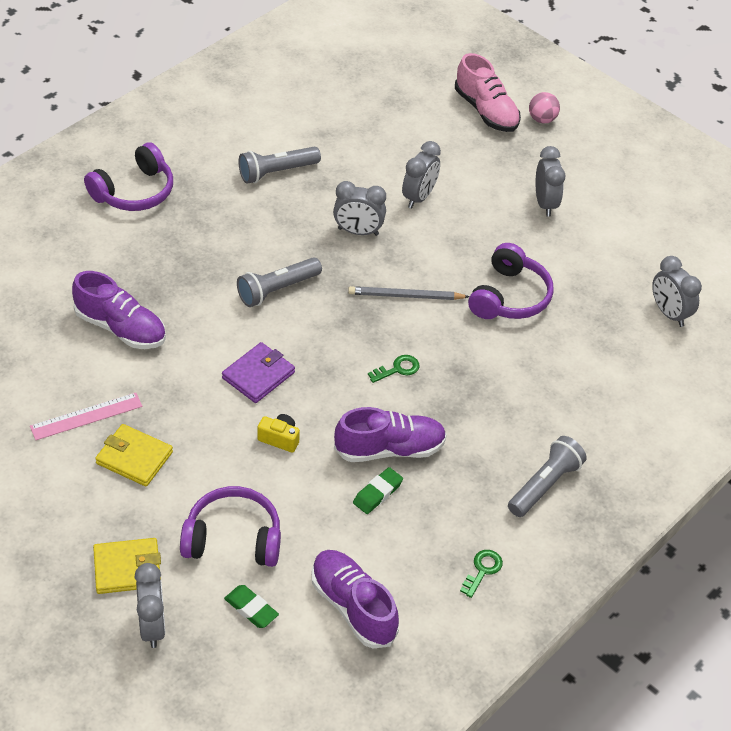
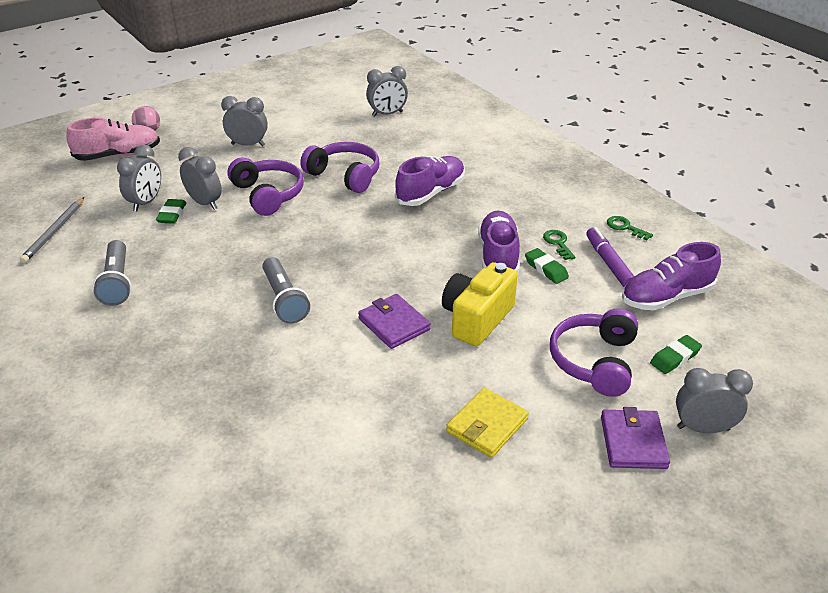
camera: 75 degrees left, 10 degrees down
pink ruler [30,393,143,440] -> none
purple shoe [72,271,166,349] -> purple shoe moved to [395,156,465,206]
purple headphones [84,142,173,211] -> purple headphones moved to [228,157,304,216]
yellow wallet [93,538,161,594] -> purple wallet [601,407,670,469]
yellow camera [257,414,300,453] -> yellow camera [442,262,518,347], size x2.00
grey clock [333,181,386,236] -> grey clock moved to [117,145,161,211]
grey pencil [348,286,469,300] -> grey pencil moved to [20,197,84,263]
green key [368,355,420,383] -> green key moved to [543,230,576,260]
grey flashlight [508,436,587,517] -> none
none -> green eraser [156,199,186,224]
none -> purple marker [586,227,635,287]

